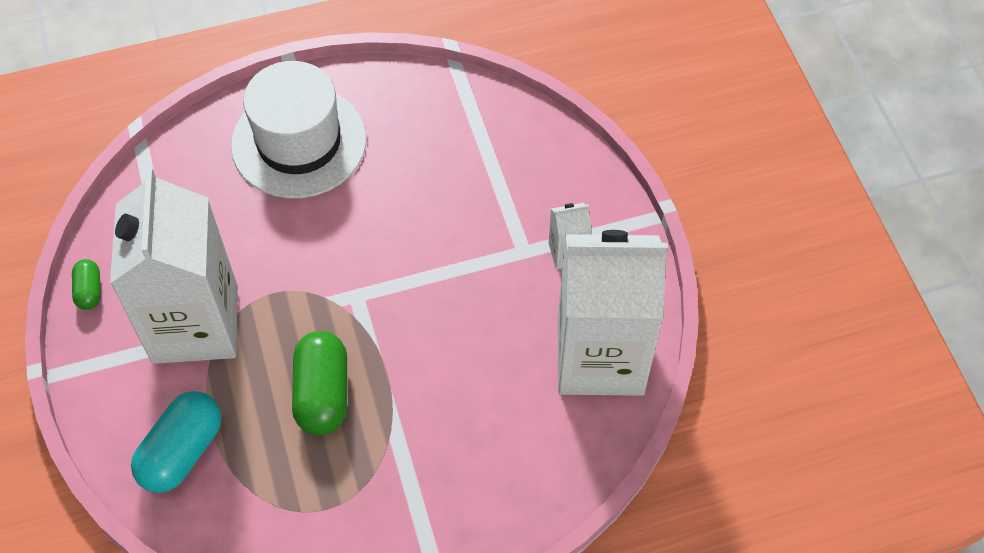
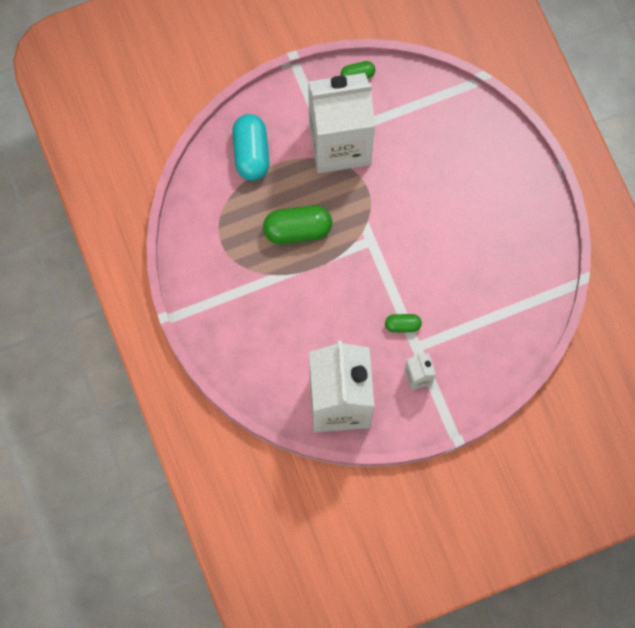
camera: 85 degrees right, 15 degrees up
turquoise capsule [131,391,222,493] -> turquoise capsule turned 60 degrees clockwise [232,114,269,181]
white hat [231,61,367,198] -> none
none -> green capsule [385,314,422,333]

